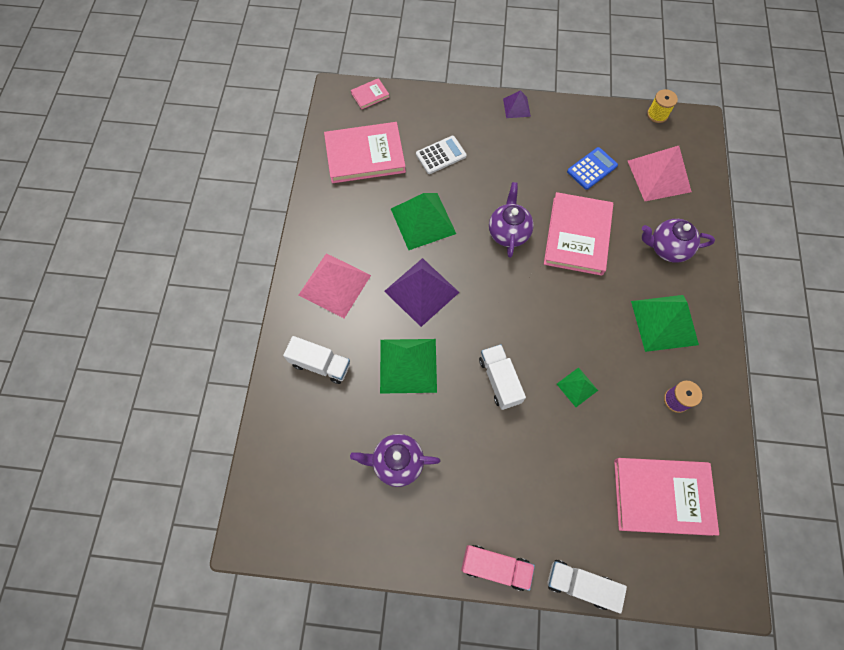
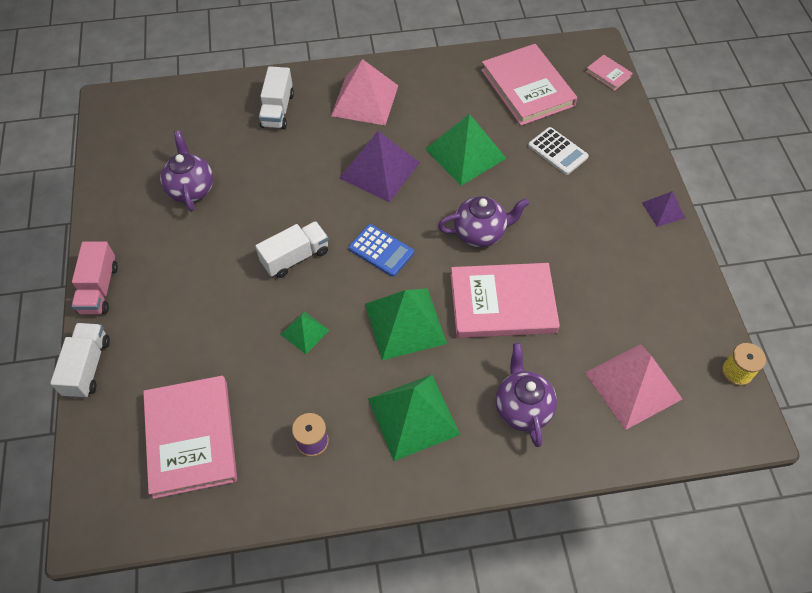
camera: 75 degrees right, 10 degrees down
green pyramid [380,339,437,394] -> green pyramid moved to [365,289,447,360]
blue calculator [567,147,618,190] -> blue calculator moved to [349,224,414,277]

